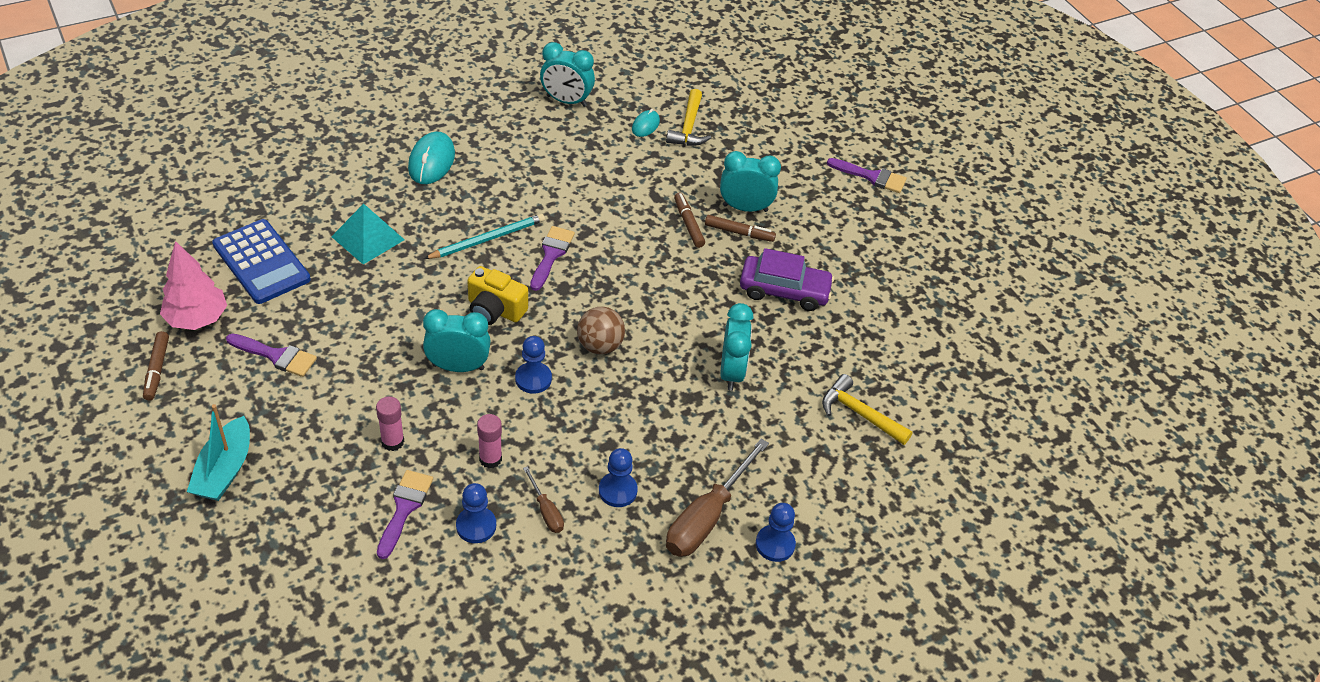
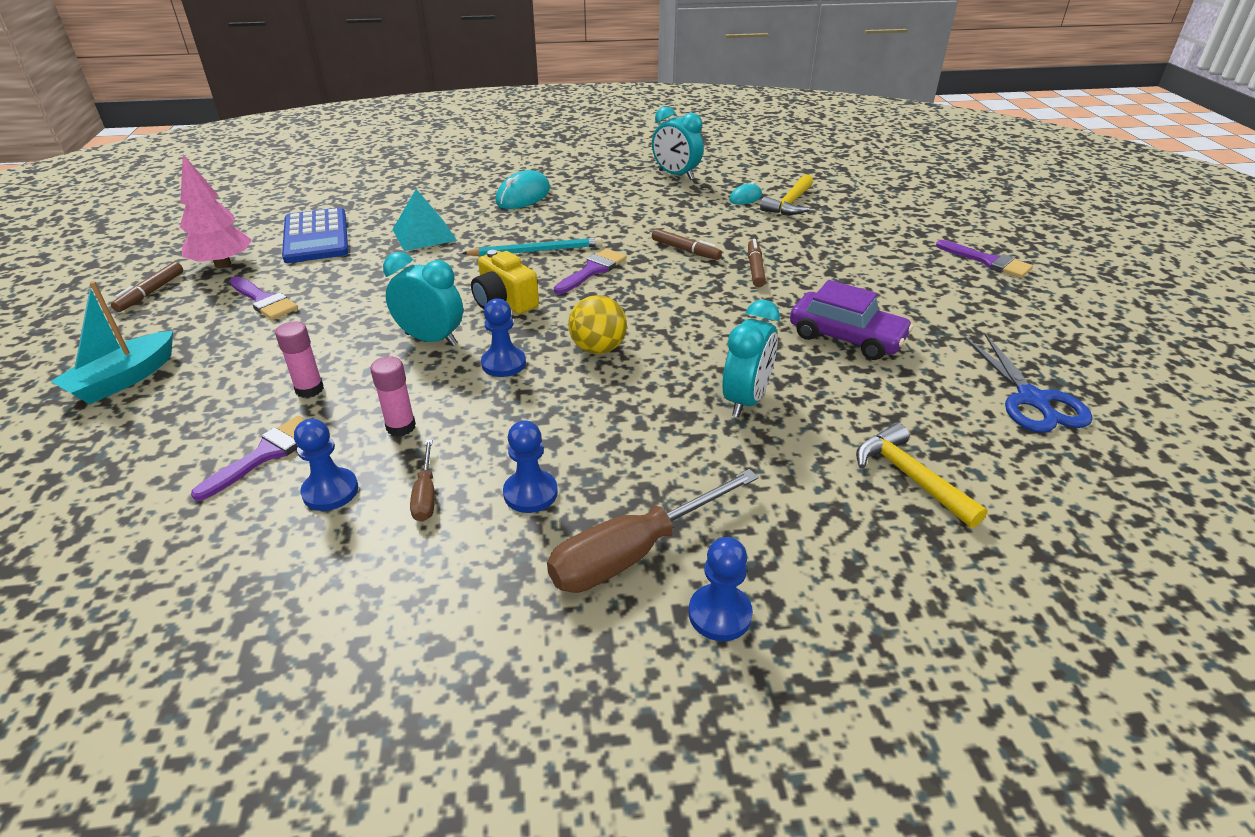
camera: 25 degrees right, 10 degrees down
brown ball [577,307,625,355] -> yellow ball [568,295,627,354]
brown marker [705,215,776,242] -> brown marker moved to [652,229,722,260]
turquoise clock [720,151,781,212] -> none
none -> blue scissors [965,334,1093,433]

